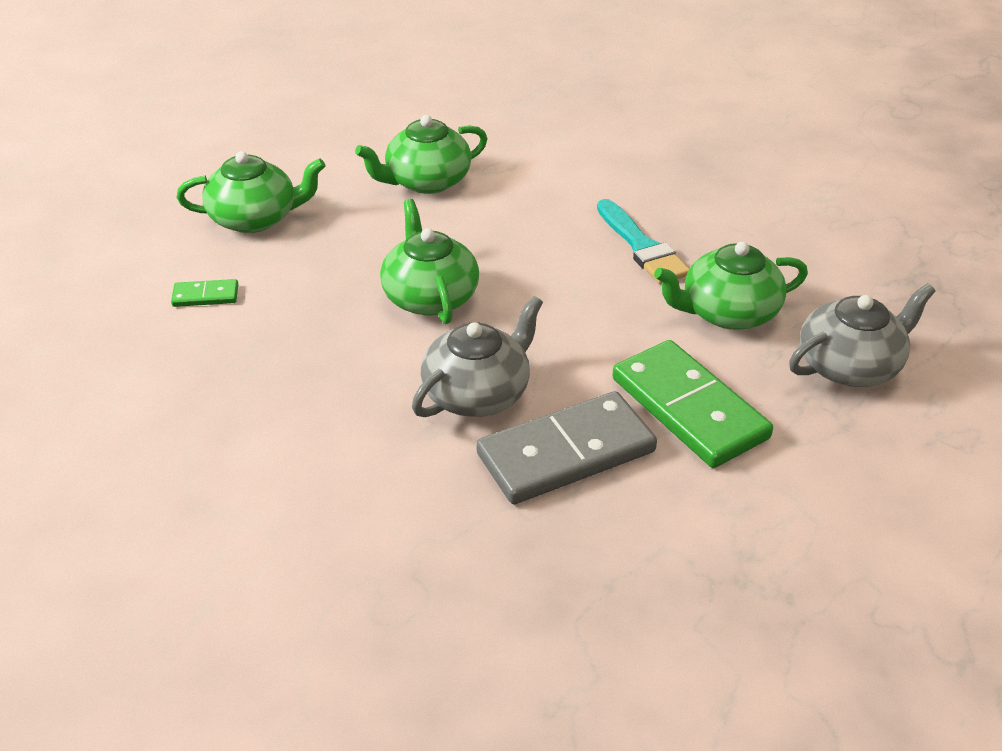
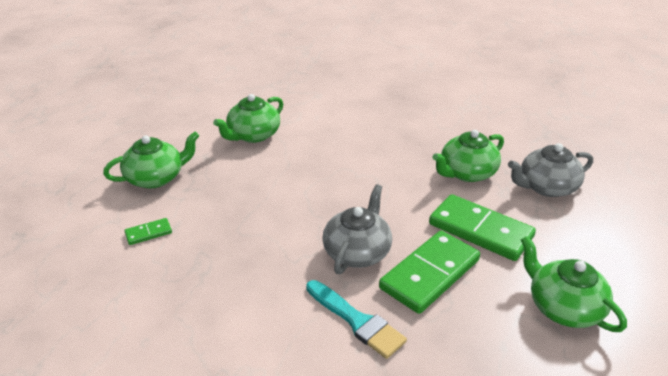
camera: 20 degrees left, 5 degrees down
green teapot [380,199,479,324] -> green teapot moved to [521,236,627,332]
grey domino [476,391,657,504] -> green domino [379,231,480,314]
turquoise brush [597,199,689,284] -> turquoise brush moved to [306,280,407,359]
grey teapot [789,283,936,387] -> grey teapot turned 150 degrees counterclockwise [508,143,593,197]

